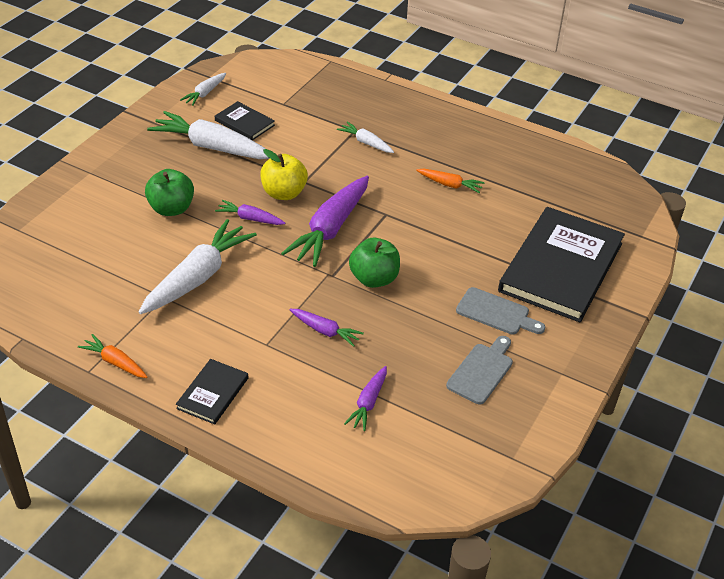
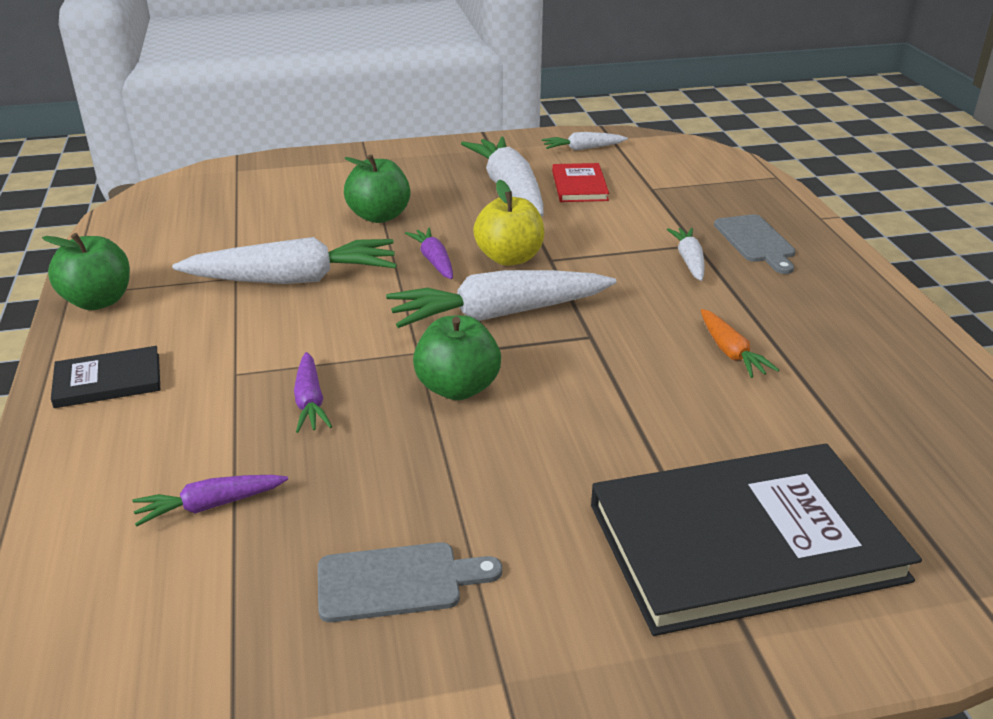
camera: 50 degrees right, 10 degrees down
orange carrot [78,334,147,378] -> green apple [42,233,130,310]
black book [215,101,275,141] -> red book [552,163,609,202]
purple carrot [281,176,369,267] -> white carrot [386,270,616,328]
grey cutting board [456,287,545,335] -> grey cutting board moved to [714,214,796,274]

